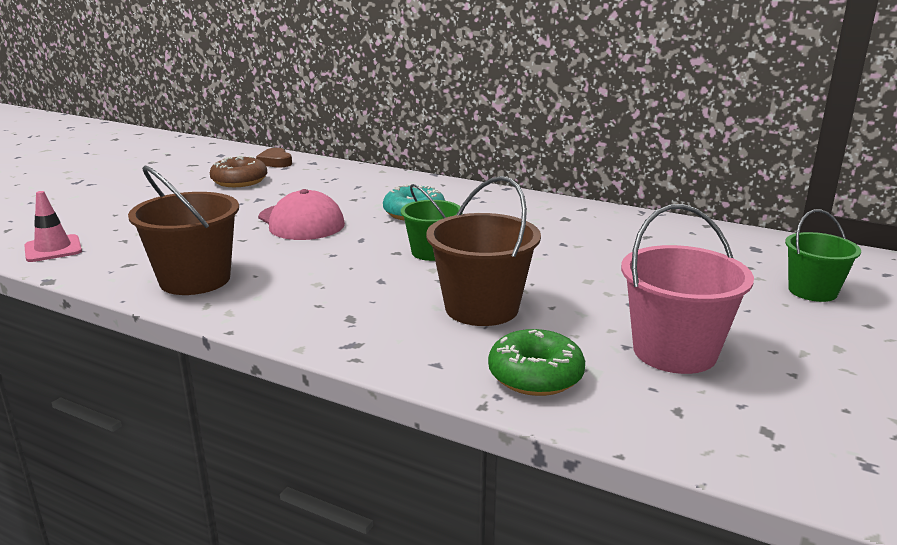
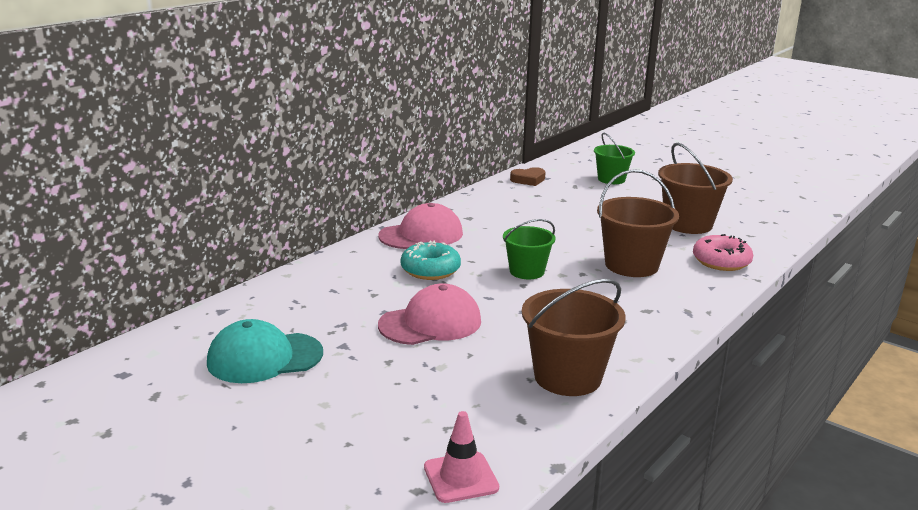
camera: 80 degrees left, 0 degrees up
brown donut [210,155,267,187] -> turquoise cap [207,319,323,383]
brown heart [256,148,292,168] -> brown heart moved to [510,167,546,186]
green donut [488,329,585,396] -> pink donut [693,234,753,271]
pink bucket [621,204,754,374] -> brown bucket [658,143,733,234]
none -> pink cap [379,203,463,249]

